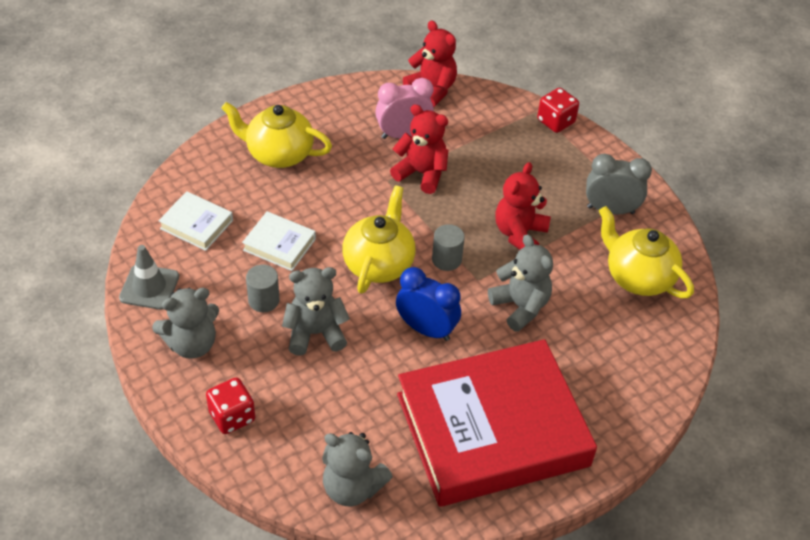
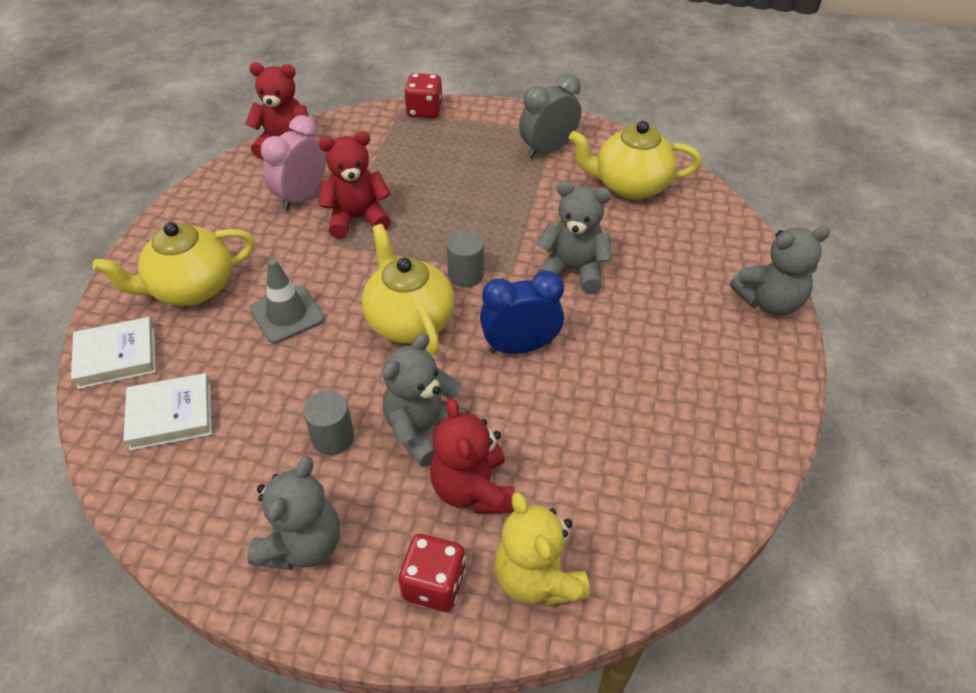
camera: 40 degrees left, 0 degrees up
grey traffic cone [119,245,179,310] -> grey traffic cone moved to [250,259,324,344]
white book [242,211,316,271] -> white book moved to [71,317,156,389]
grey teddy bear [322,432,393,507] -> grey teddy bear moved to [730,226,830,316]
red book [397,339,597,507] -> none
red teddy bear [496,162,551,250] -> red teddy bear moved to [430,398,515,513]
none -> yellow teddy bear [494,492,590,606]

